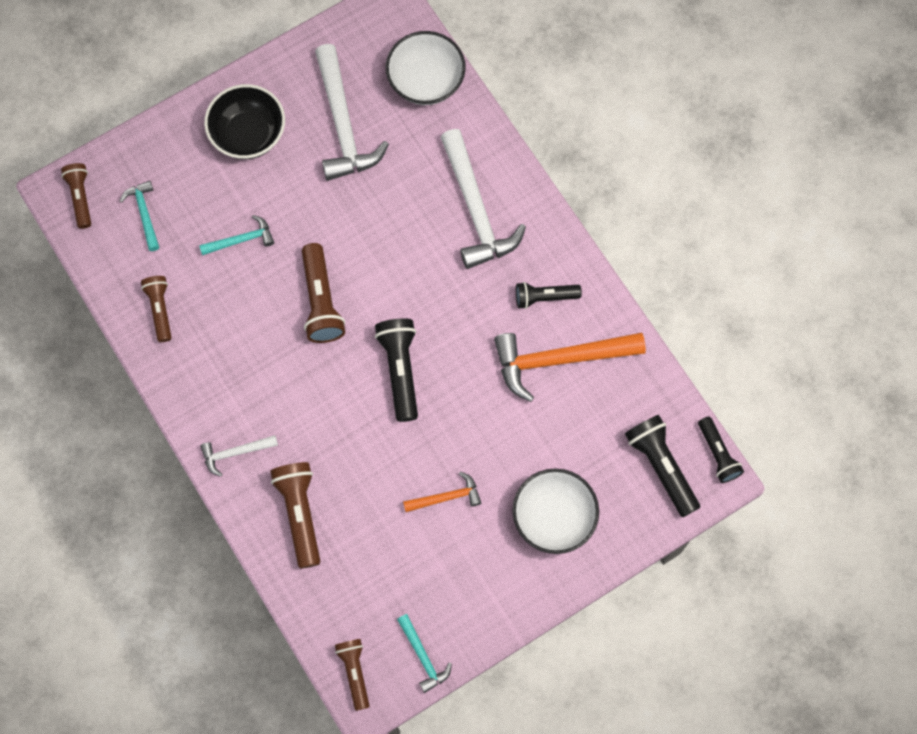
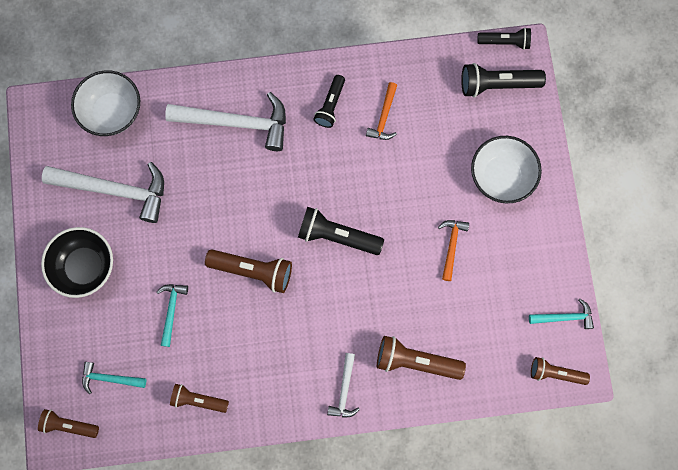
camera: 65 degrees left, 5 degrees up
orange hammer [494,333,646,402] -> orange hammer [366,82,397,140], size x0.50

